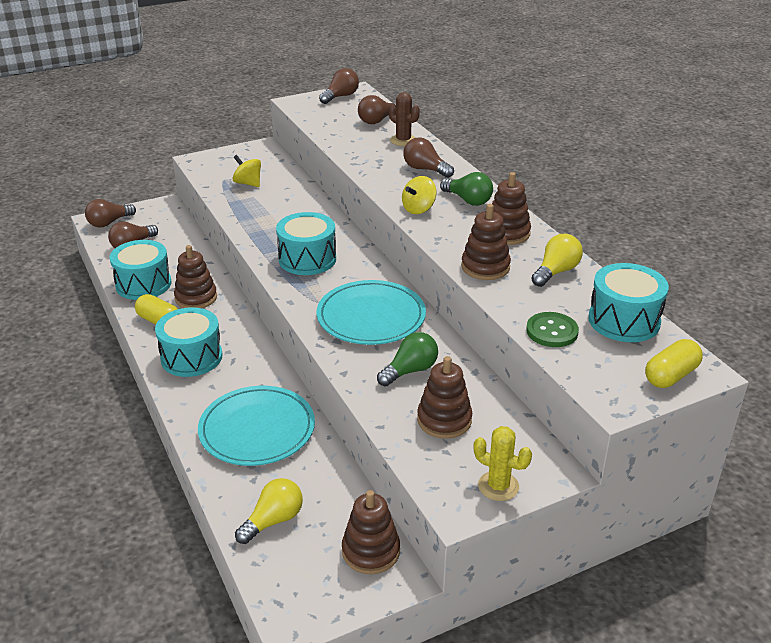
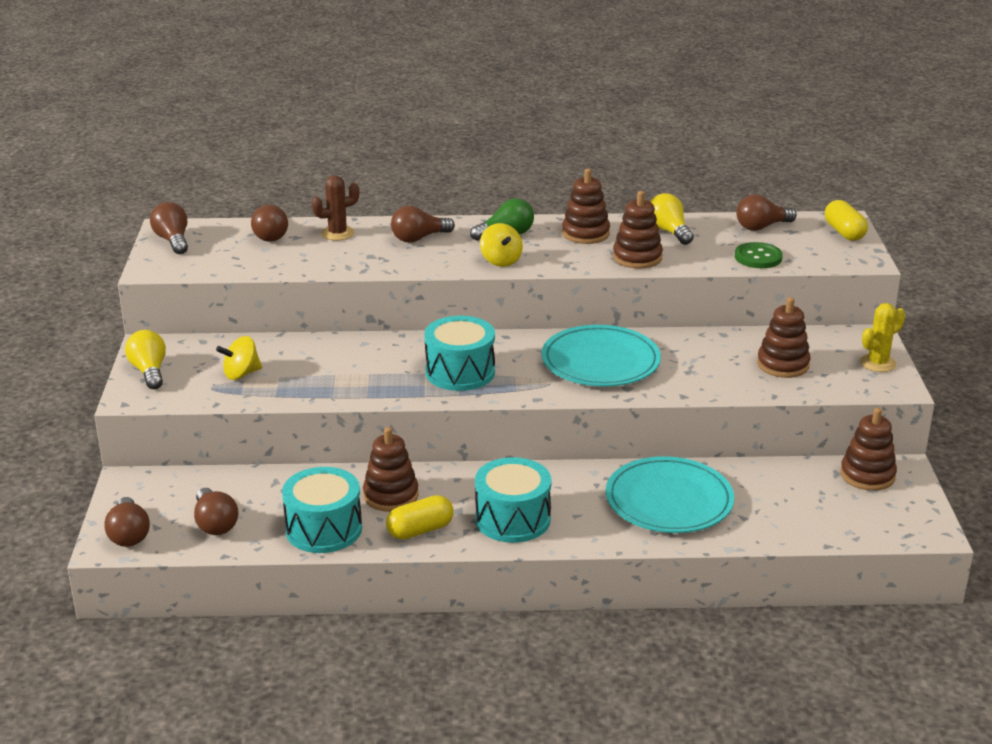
camera: 65 degrees left, 5 degrees down
yellow light bulb [235,478,303,544] -> yellow light bulb moved to [125,330,166,389]
green light bulb [377,332,438,386] -> none
turquoise drum [588,263,669,342] -> brown light bulb [736,194,796,231]

